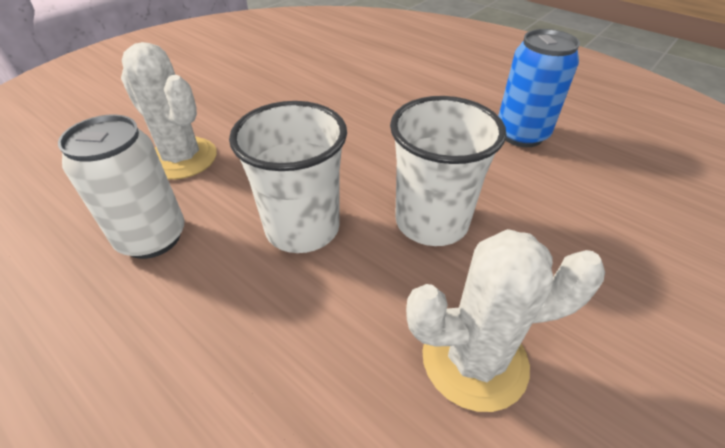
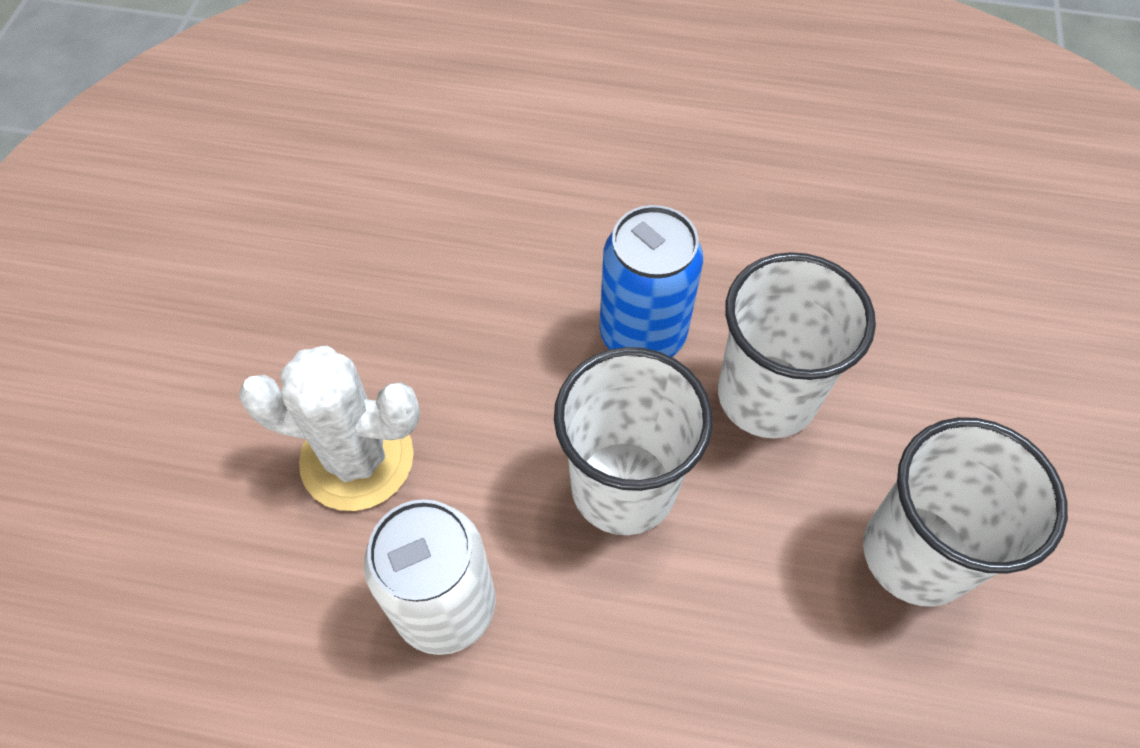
camera: 30 degrees left, 15 degrees up
white cactus [406,229,605,412] -> white cup [863,417,1068,607]
blue can [498,29,580,147] -> blue can moved to [599,205,703,357]

